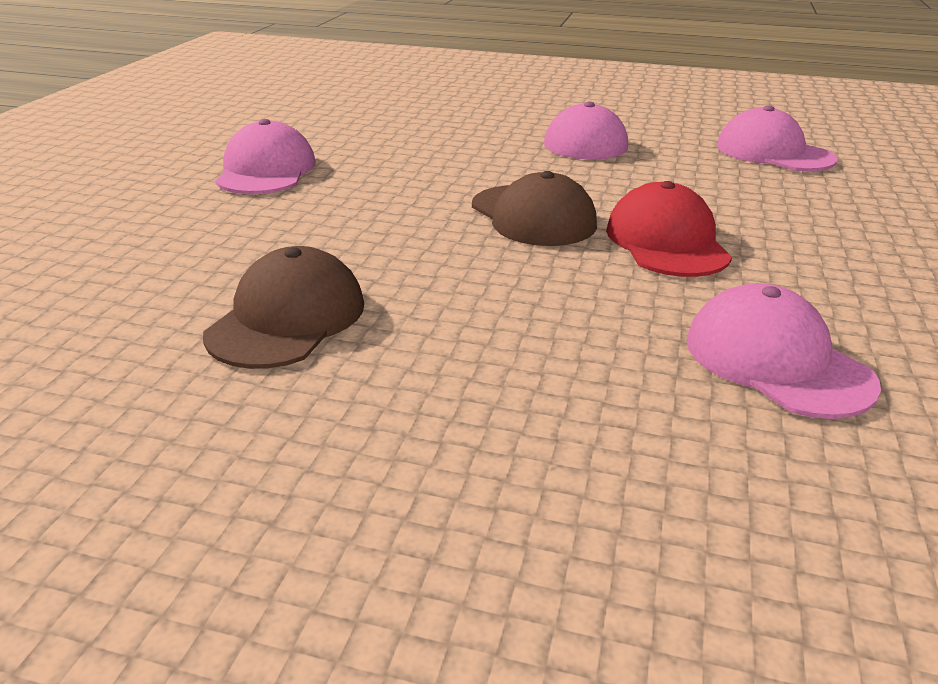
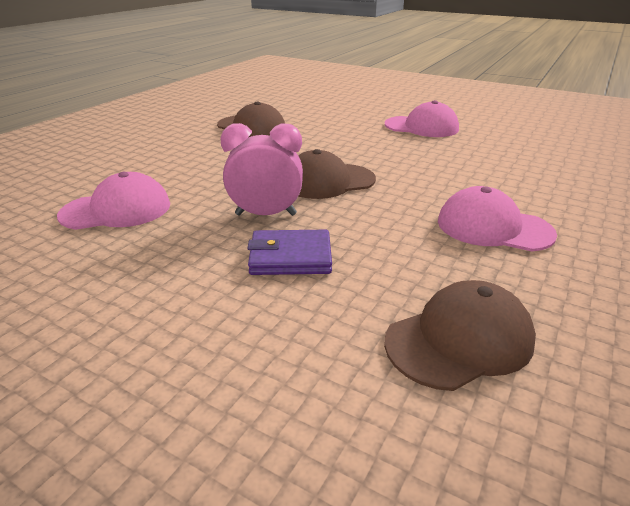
camera: 105 degrees right, 0 degrees up
red cap [606,181,732,277] -> pink clock [221,123,303,216]
pink cap [717,105,837,171] -> brown cap [384,280,536,391]
none -> purple wallet [247,230,332,275]

